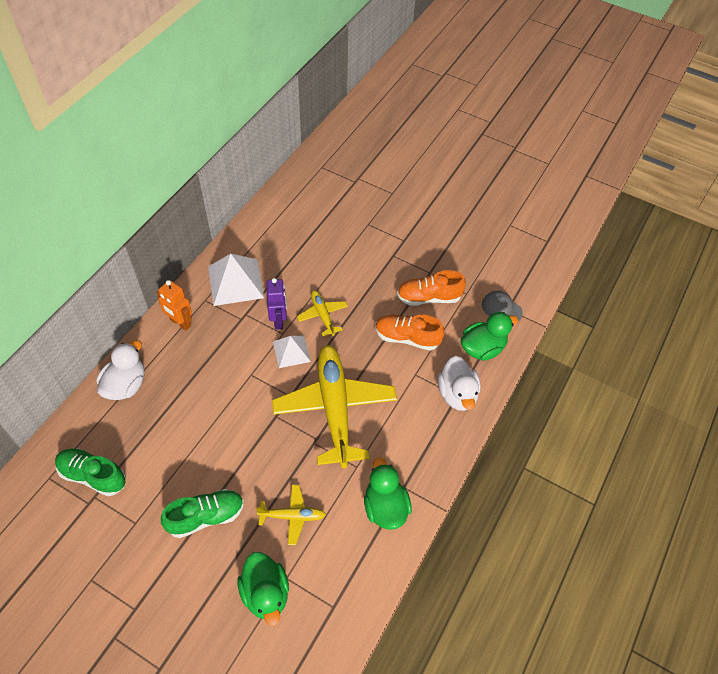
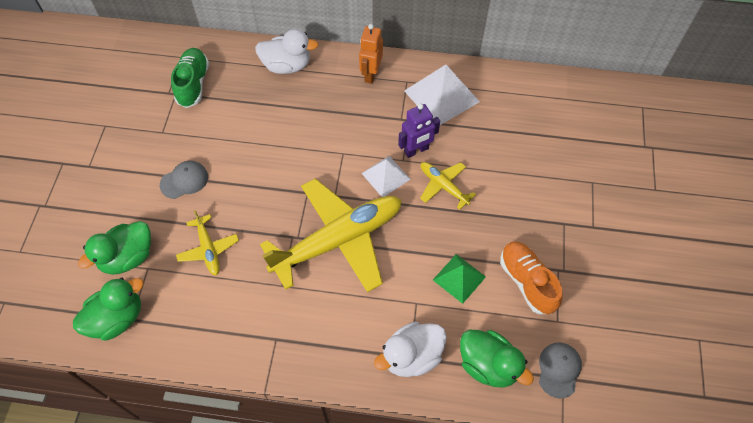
camera: 70 degrees right, 5 degrees up
green shoe [161,489,244,538] -> grey cap [160,161,208,199]
yellow plane [297,290,348,336] -> yellow plane turned 90 degrees counterclockwise [420,162,476,210]
green duck [364,457,412,530] -> green duck moved to [73,278,144,340]
orange shoe [375,315,444,351] -> green pyramid [433,254,486,304]

